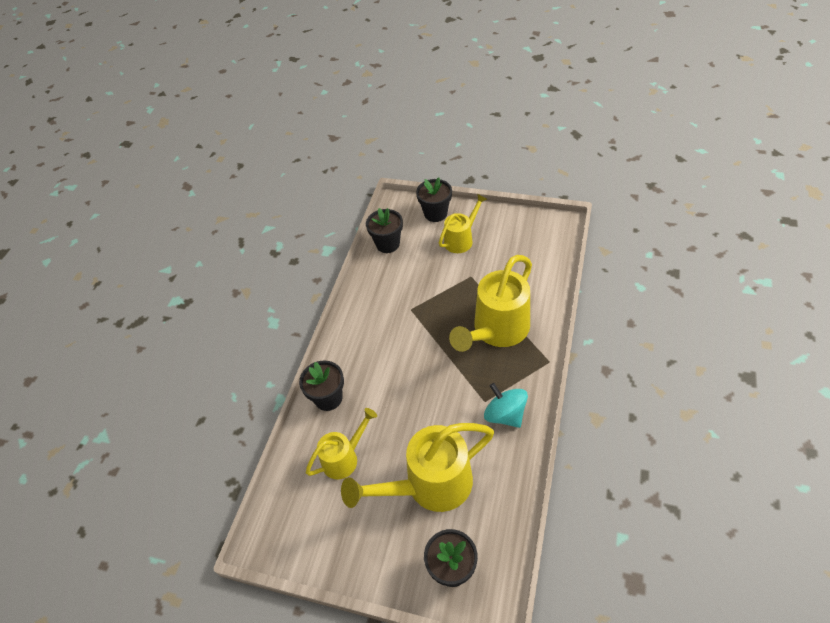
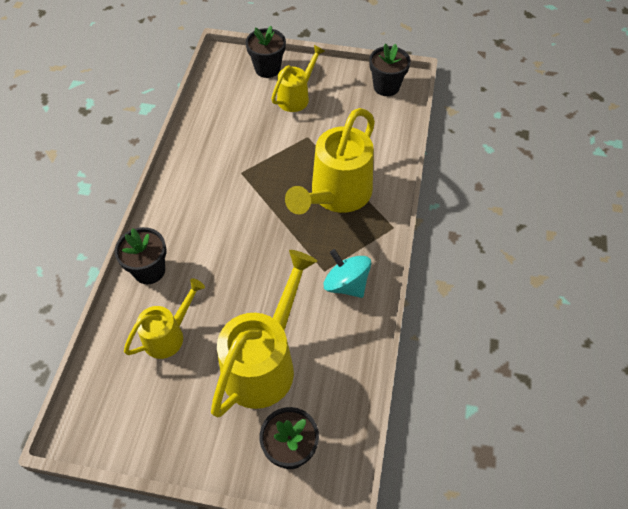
camera: 10 degrees left, 5 degrees up
yellow watering can [341,423,494,512] -> yellow watering can turned 150 degrees clockwise [211,250,317,418]
black flower pot [366,208,403,253] -> black flower pot moved to [369,44,411,96]

